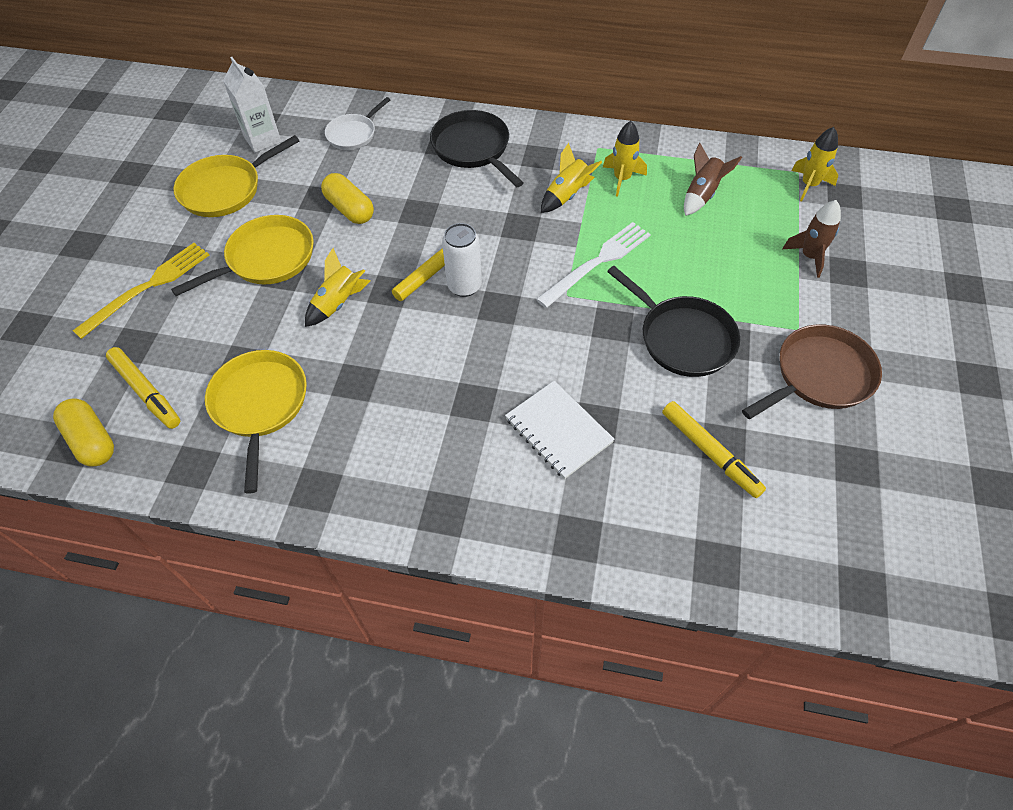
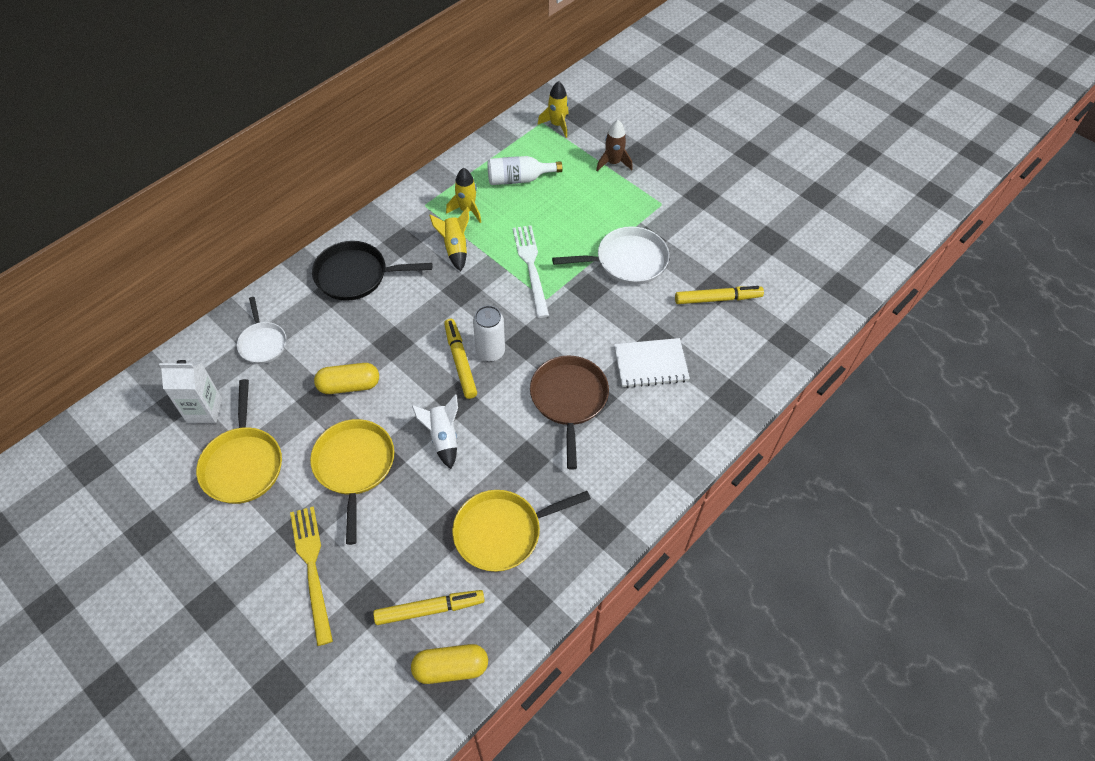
camera: 60 degrees left, 0 degrees up
yellow pan [205,350,307,494] -> yellow pan turned 45 degrees counterclockwise [452,490,591,572]
yellow rocket [305,248,370,327] -> white rocket [412,394,458,469]
black pan [607,266,740,377] -> white pan [552,226,669,285]
brown rocket [684,143,742,216] -> white bottle [487,156,563,185]
brown pan [742,324,882,419] -> brown pan moved to [530,355,609,470]

